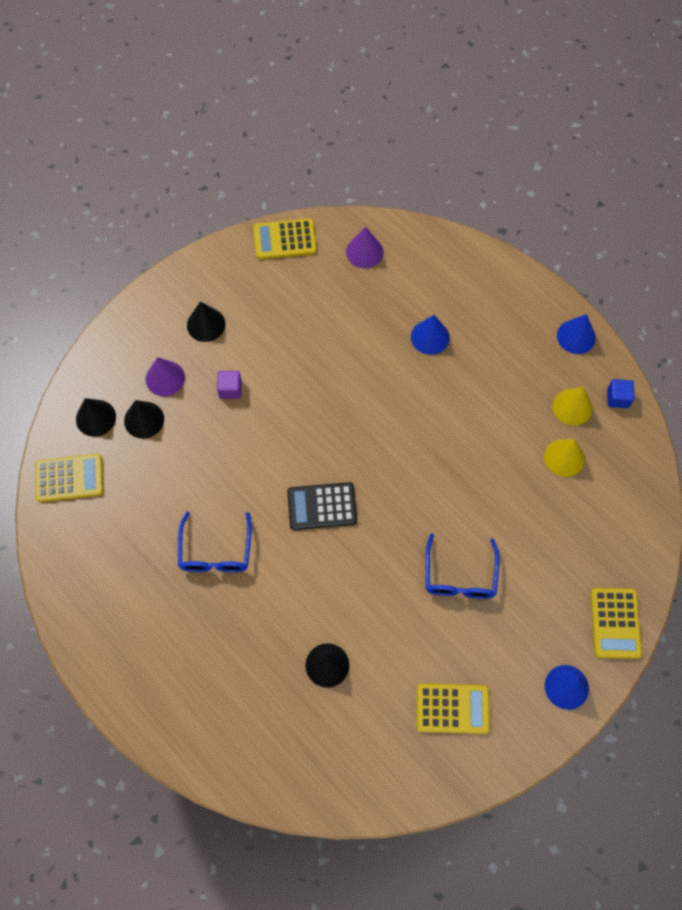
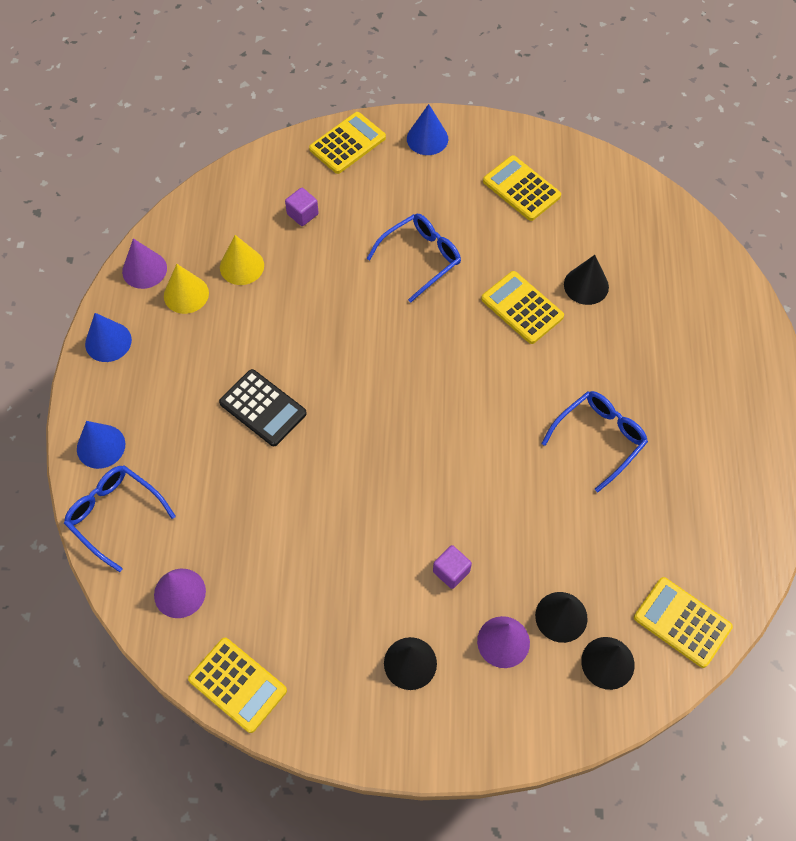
camera: 135 degrees left, 5 degrees down
black calculator [287,482,357,530] -> black calculator moved to [219,369,307,446]
blue cone [411,315,450,355] -> blue cone moved to [77,421,125,469]
blue cube [607,379,634,408] -> purple cone [122,238,167,289]
none -> blue glasses [64,465,176,572]
none -> purple cube [285,188,319,226]
none -> yellow calculator [481,271,564,344]

